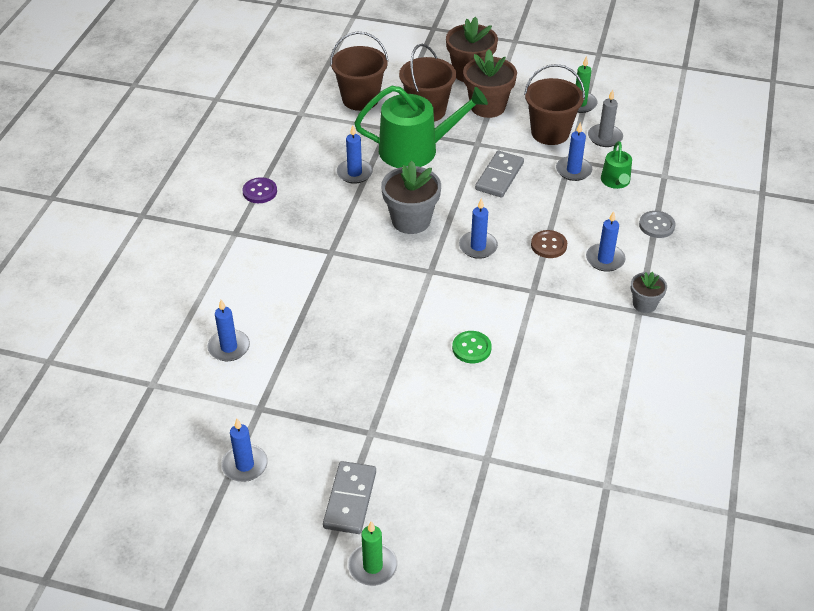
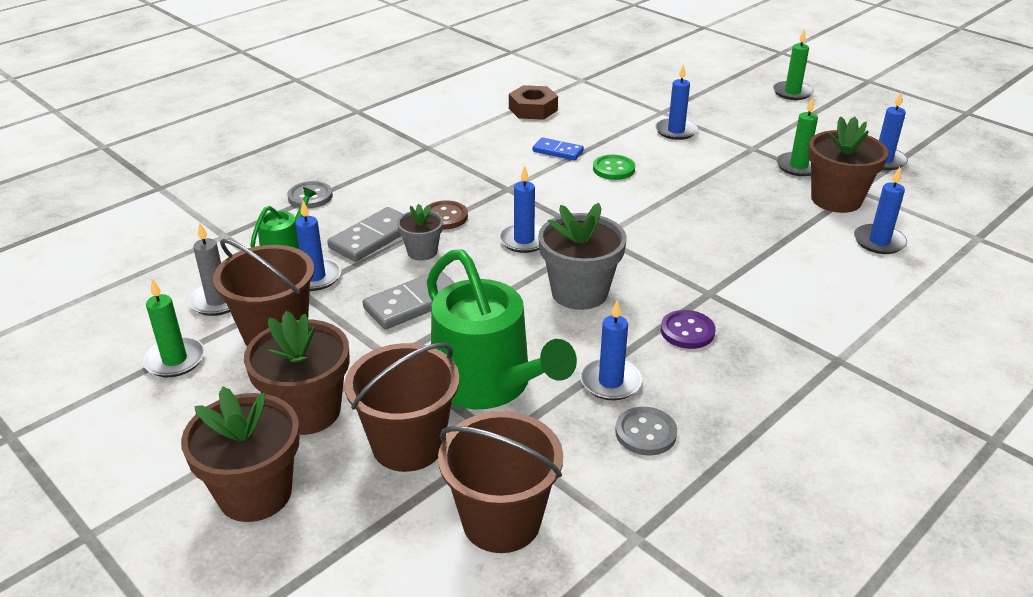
camera: 150 degrees left, 10 degrees down
purple button [243,177,277,203] -> purple button moved to [661,310,716,349]
grey domino [323,461,376,534] -> grey domino moved to [327,207,403,262]
green watering can [354,86,488,168] -> green watering can turned 150 degrees counterclockwise [427,249,577,409]
blue candle [586,211,626,272] -> blue candle moved to [655,64,698,140]
grey flower pot [631,272,667,313] -> grey flower pot moved to [397,204,443,261]
none -> brown nut [509,85,558,120]
none -> blue domino [533,137,584,160]
none -> grey button [615,407,677,455]
none -> green candle [776,97,818,176]
none -> brown flower pot [808,116,888,213]

